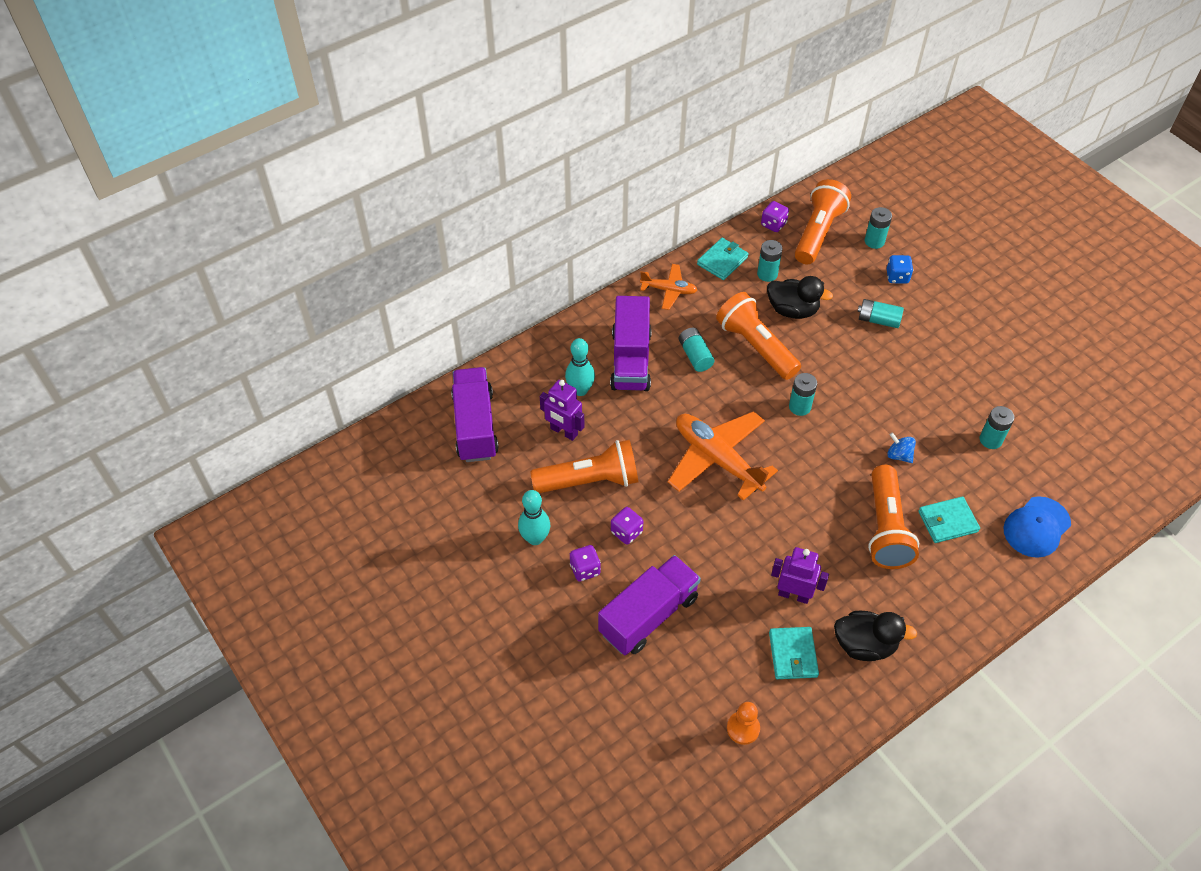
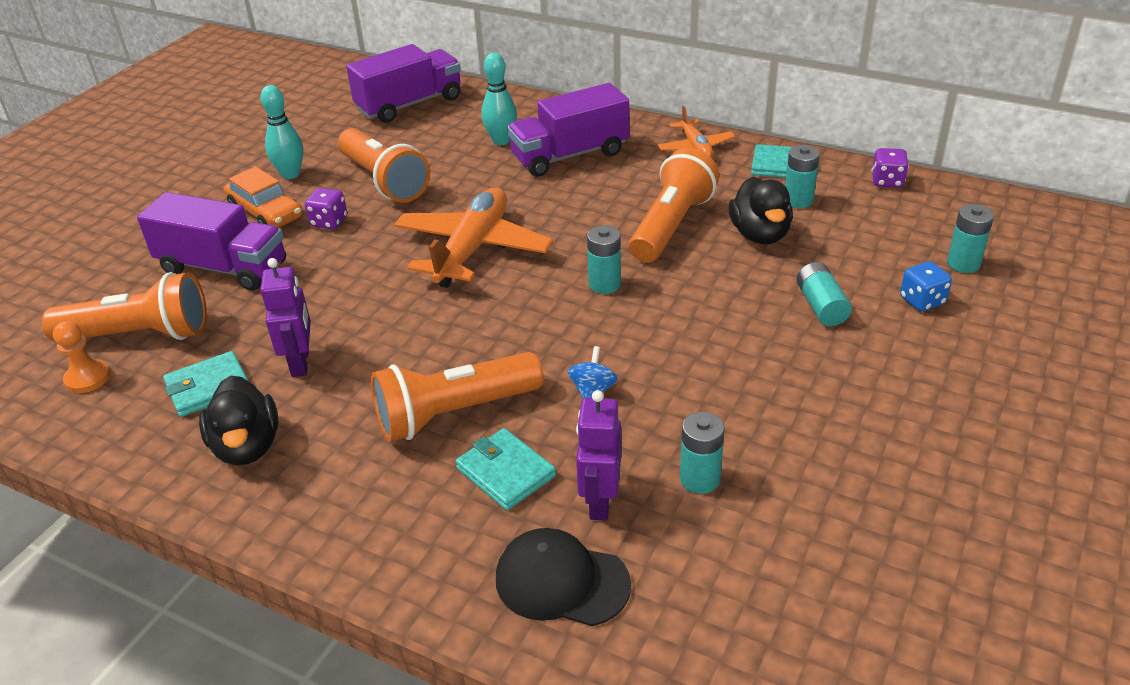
camera: 65 degrees right, 15 degrees down
purple robot [540,380,585,441] -> purple robot moved to [576,390,621,521]
purple dice [570,545,601,582] -> orange car [224,166,303,228]
turquoise battery [679,328,715,372] -> none
orange flashlight [795,179,851,264] -> orange flashlight moved to [42,272,207,342]
blue cap [1004,496,1071,558] -> black cap [496,528,631,626]

